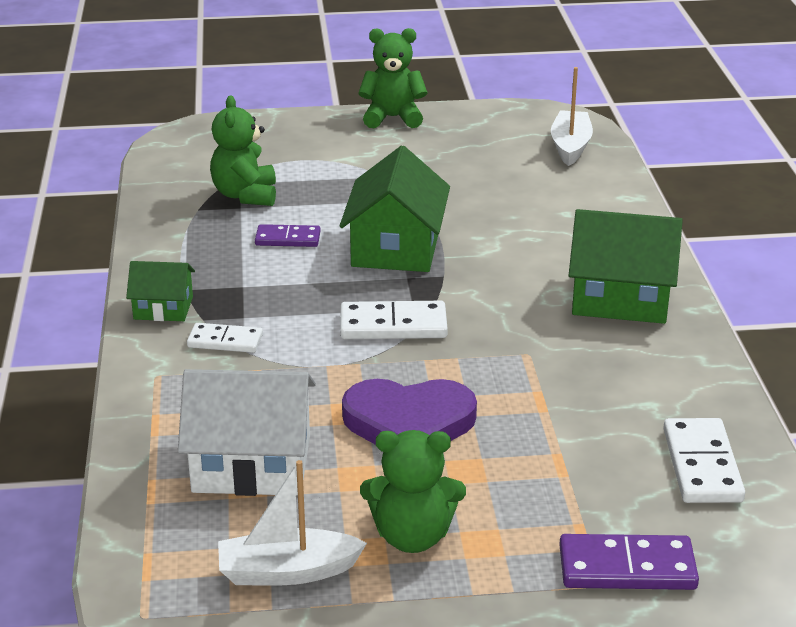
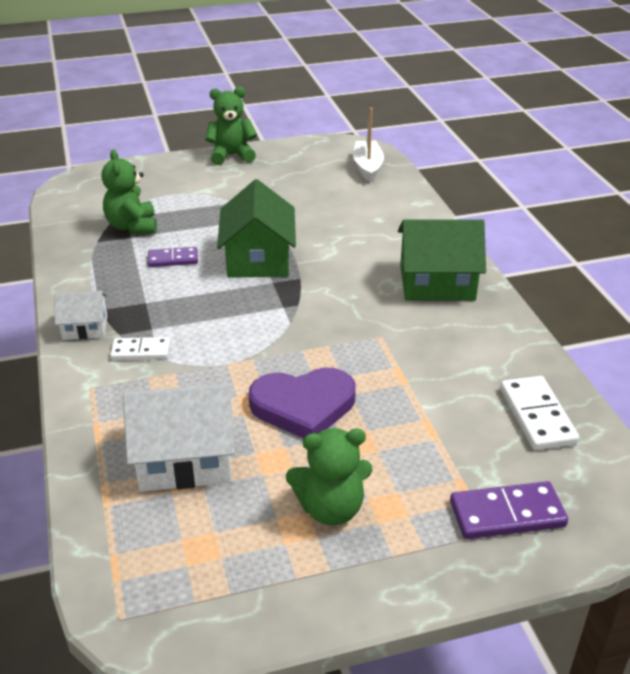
camera: 10 degrees left, 5 degrees up
green house [126,261,195,321] -> white house [54,291,107,340]
white boat [218,460,367,586] -> none
white domino [340,301,448,339] -> none

